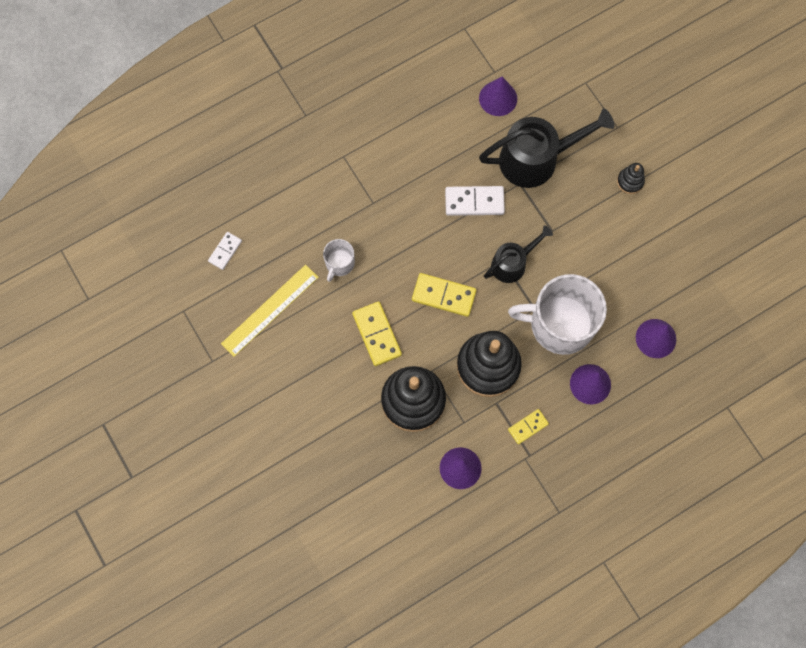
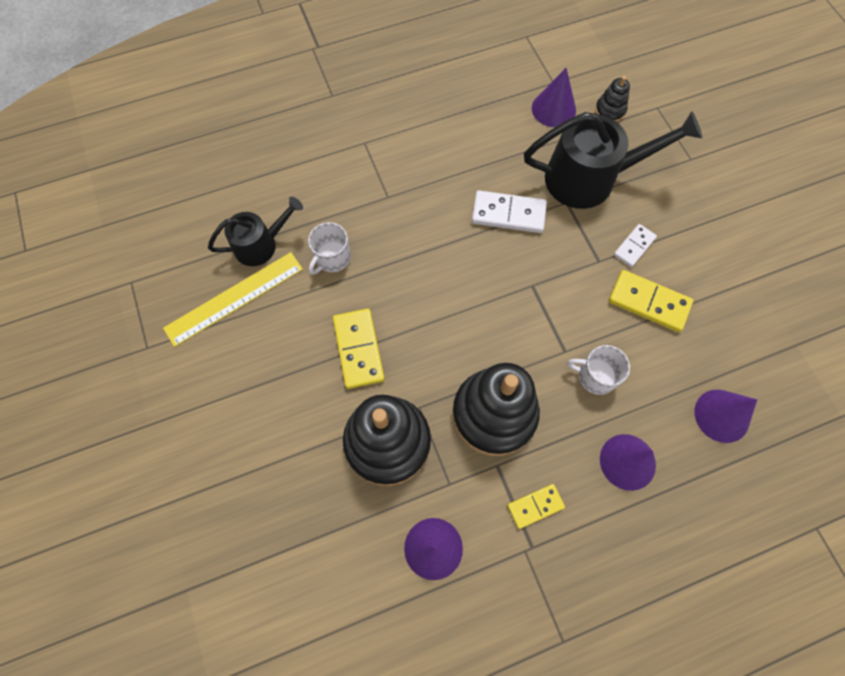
camera: 10 degrees right, 5 degrees down
white domino [208,232,242,270] -> white domino moved to [614,224,657,267]
yellow domino [412,273,477,317] -> yellow domino moved to [609,270,693,332]
black watering can [484,225,553,283] -> black watering can moved to [208,197,303,266]
white mug [508,274,607,355] -> white mug [567,345,630,395], size x0.46
black stacking toy [617,163,645,194] -> black stacking toy moved to [595,76,630,122]

